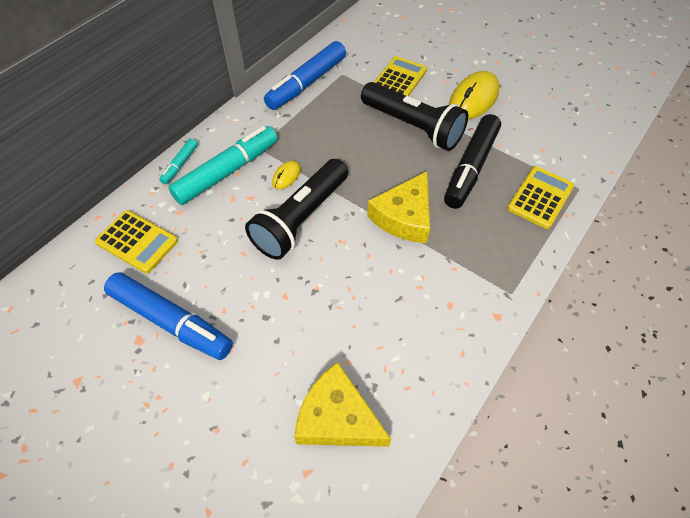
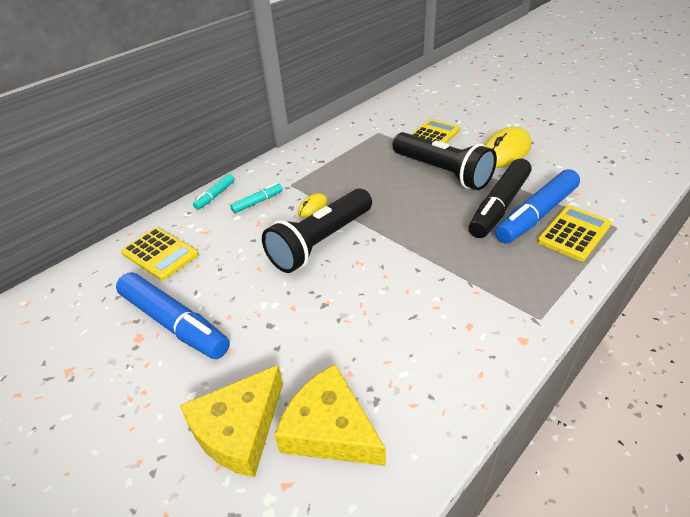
camera: 10 degrees right, 15 degrees down
turquoise marker [168,126,278,205] -> turquoise marker [230,183,283,213], size x0.48
blue marker [264,41,346,110] -> blue marker moved to [495,169,580,244]
yellow cheese [367,171,430,243] -> yellow cheese moved to [180,365,283,478]

